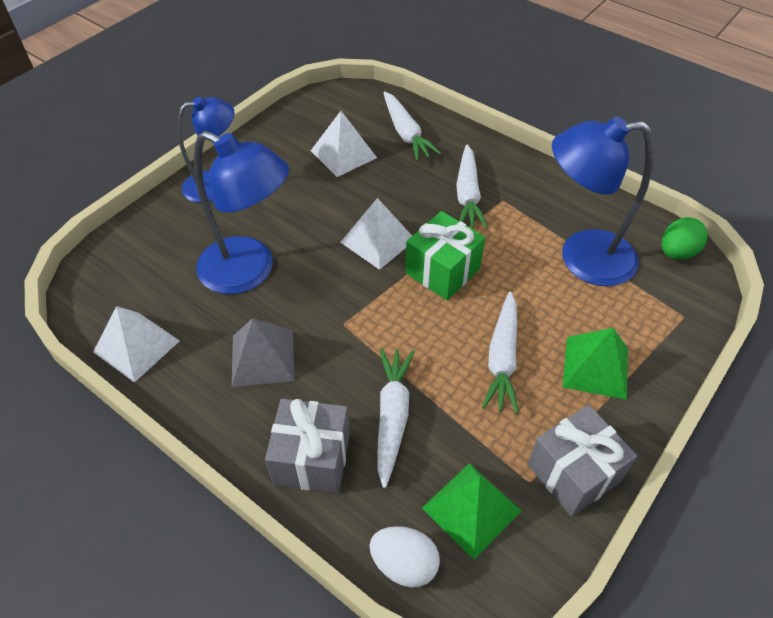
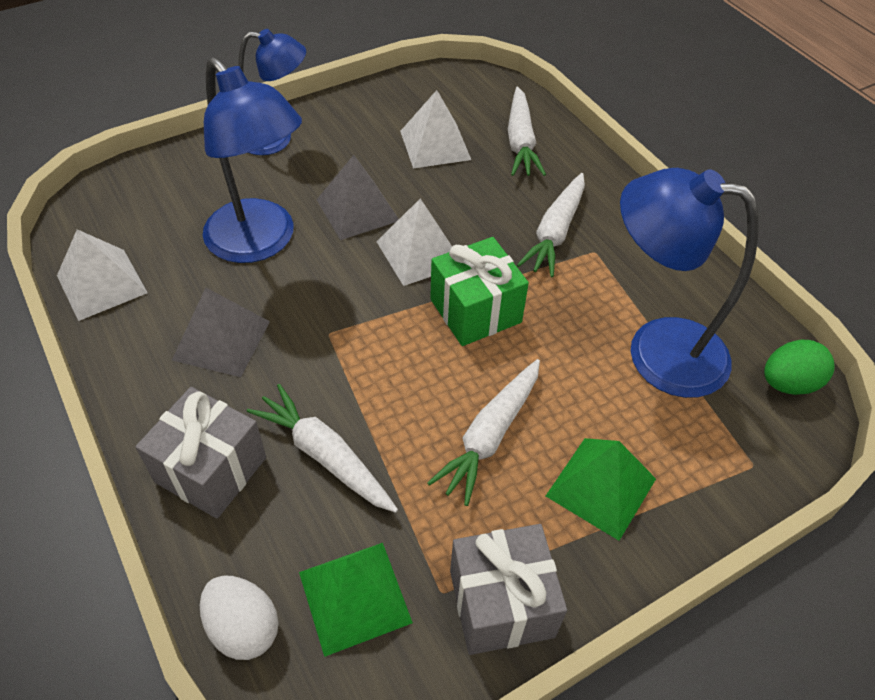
camera: 20 degrees right, 0 degrees up
white carrot [377,348,415,488] -> white carrot turned 75 degrees counterclockwise [247,384,398,513]
none -> grey pyramid [317,155,399,240]

